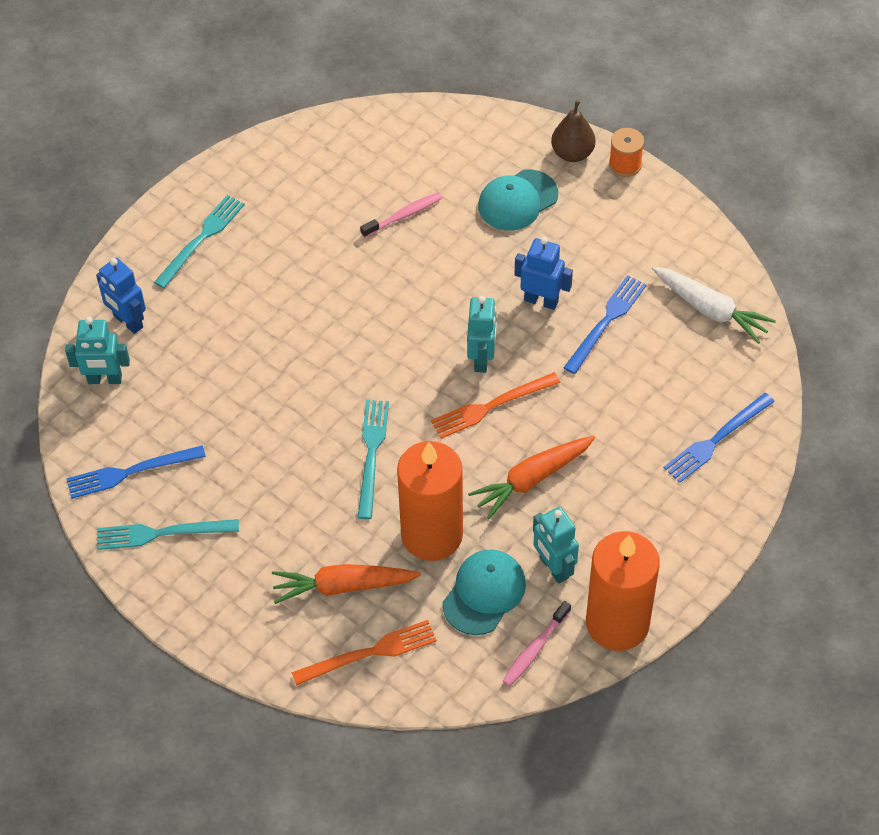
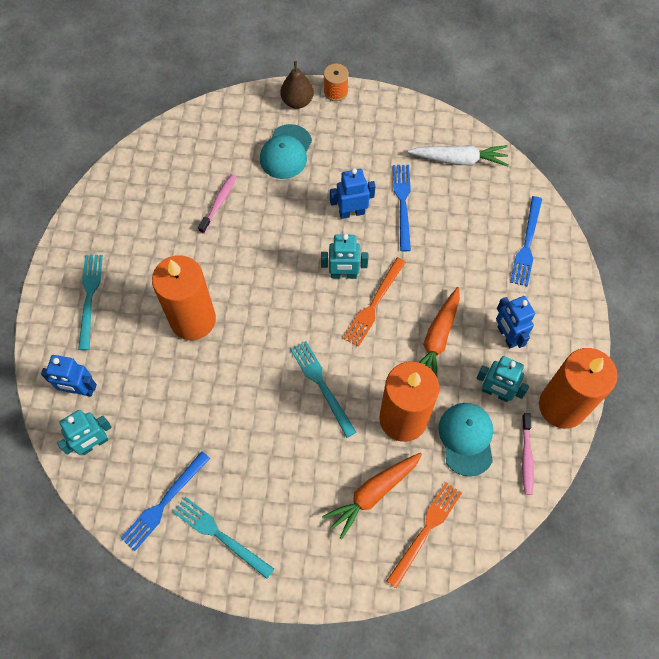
camera: 35 degrees left, 10 degrees up
turquoise fork [97,519,239,550] -> turquoise fork turned 75 degrees clockwise [173,497,274,579]
turquoise robot [467,296,497,373] -> turquoise robot turned 120 degrees clockwise [321,234,368,279]
none -> orange candle [152,255,216,340]
none -> blue robot [496,296,535,348]

